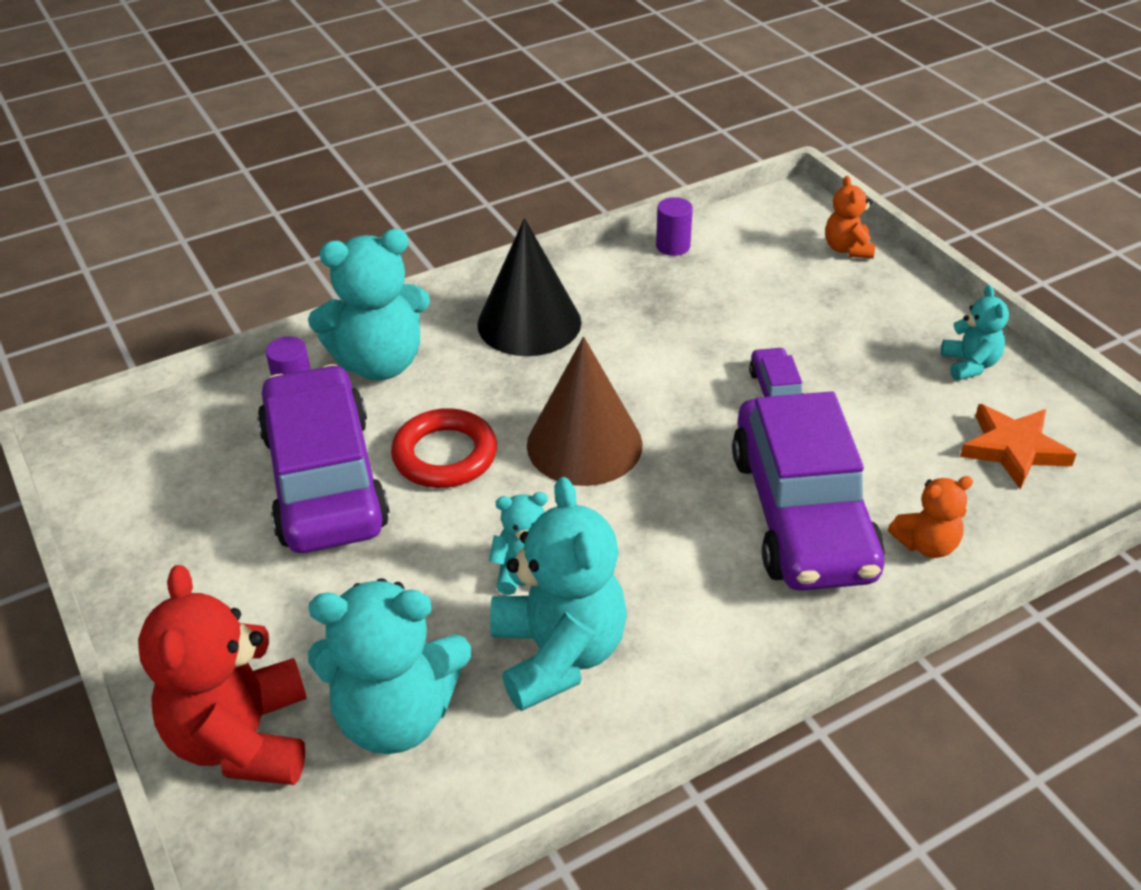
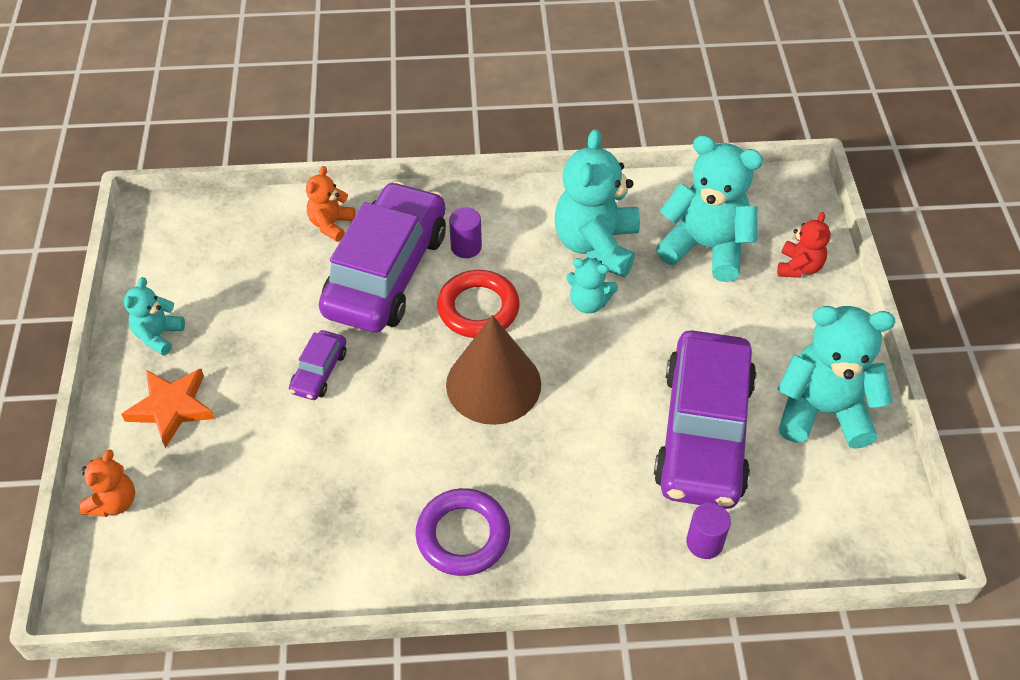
camera: 155 degrees left, 10 degrees up
red teddy bear [138,565,307,785] -> red teddy bear [777,212,830,278], size x0.52
turquoise teddy bear [308,229,430,380] -> turquoise teddy bear moved to [777,306,895,449]
red ring [391,408,497,488] -> red ring moved to [437,270,520,338]
black cone [477,218,581,356] -> purple ring [415,488,510,576]
purple cylinder [656,197,693,256] -> purple cylinder moved to [449,207,482,258]
orange teddy bear [888,476,973,558] -> orange teddy bear turned 75 degrees counterclockwise [306,166,355,242]
orange star [960,404,1076,489] -> orange star moved to [121,369,215,448]

